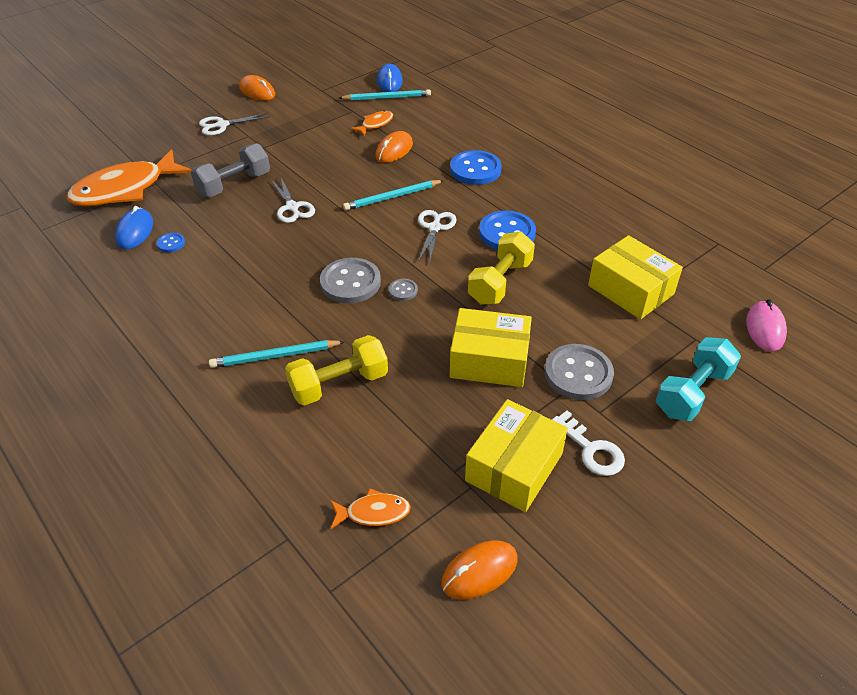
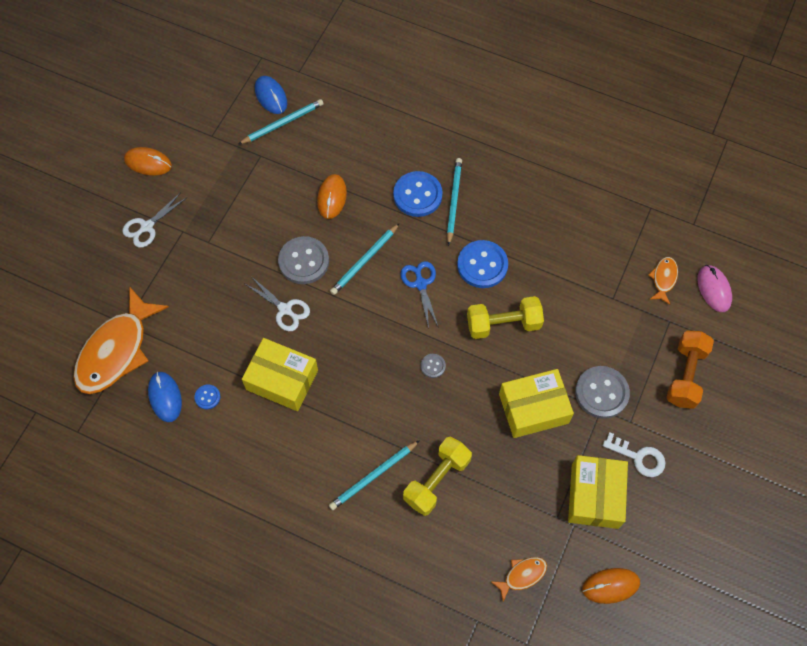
camera: 25 degrees left, 20 degrees up
grey dumbbell [191,143,270,197] -> none
grey button [320,258,381,304] -> grey button moved to [278,236,329,284]
orange fish [350,110,393,136] -> orange fish moved to [648,257,678,305]
white scissors [418,210,456,262] -> blue scissors [401,261,439,329]
orange mouse [441,540,517,600] -> orange mouse turned 45 degrees clockwise [582,568,640,604]
yellow dumbbell [468,231,535,305] -> yellow dumbbell turned 75 degrees clockwise [467,296,544,339]
yellow box [588,235,683,319] -> yellow box moved to [242,338,318,411]
turquoise dumbbell [656,337,741,421] -> orange dumbbell [666,331,714,409]
none -> turquoise pencil [447,158,462,246]

